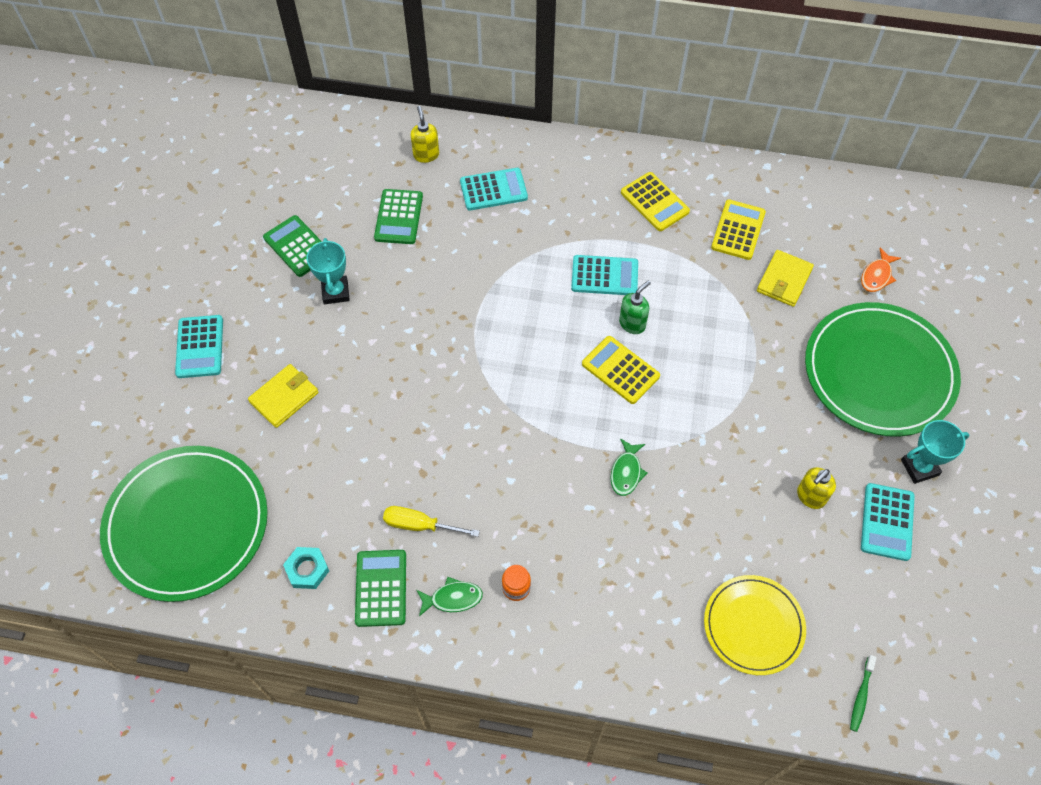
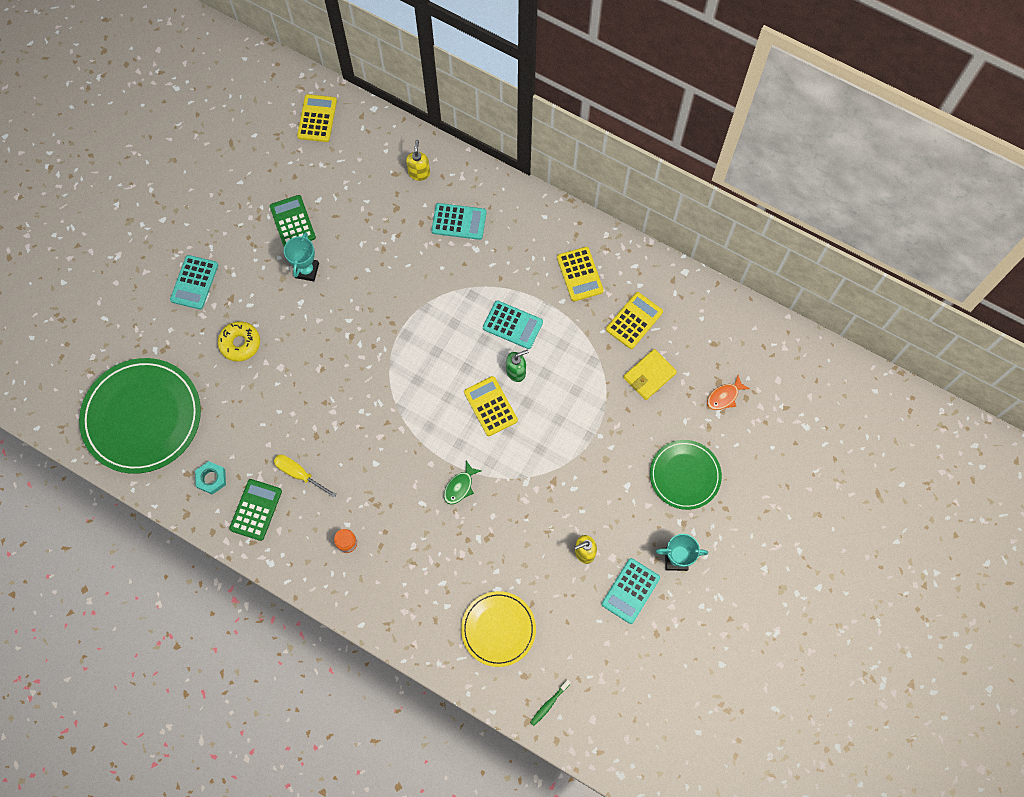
camera: 20 degrees right, 10 degrees up
yellow wallet [248,364,318,428] -> yellow donut [218,321,260,362]
green calculator [374,189,423,244] -> none
green fish [416,577,483,616] -> none
green plate [805,302,961,436] -> green plate [650,440,722,510], size x0.59
none -> yellow calculator [297,94,337,142]

